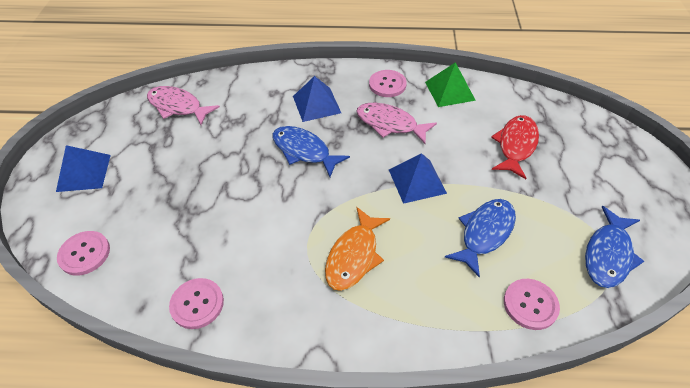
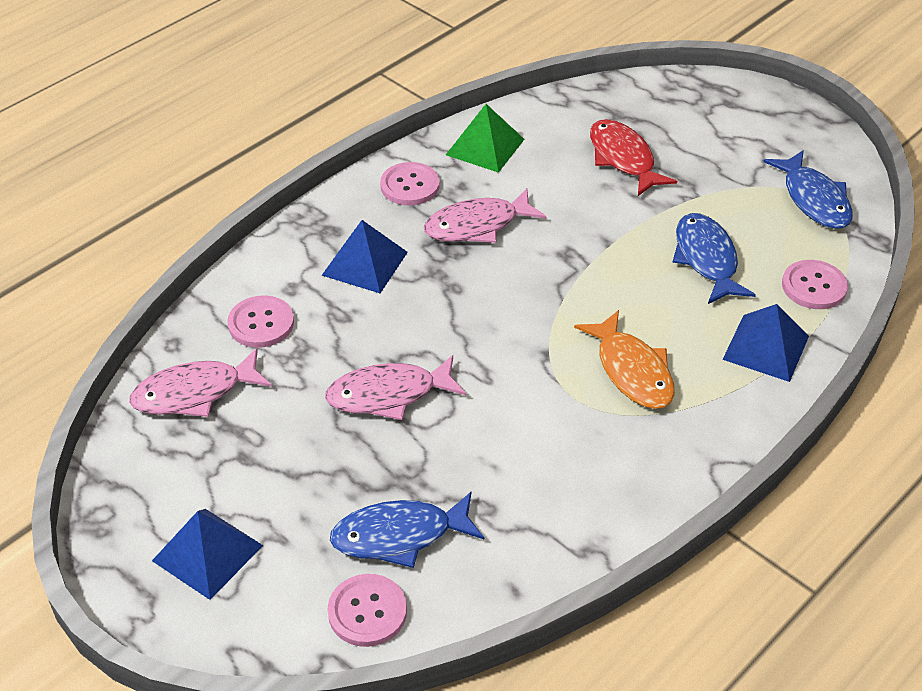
camera: 50 degrees left, 5 degrees down
pink button [169,278,224,329] -> pink button moved to [227,295,294,348]
blue fish [272,126,350,177] -> blue fish moved to [330,492,484,568]
blue pyramid [389,153,447,204] -> blue pyramid moved to [722,304,809,382]
none -> pink fish [325,355,466,420]

